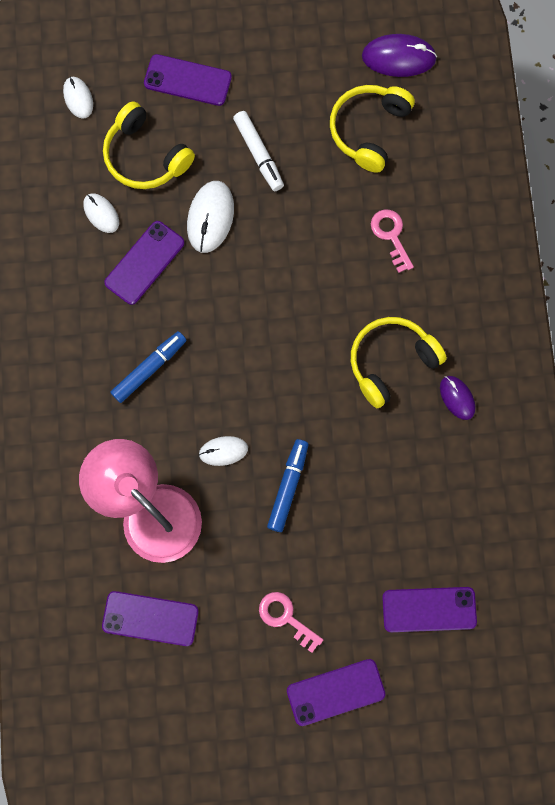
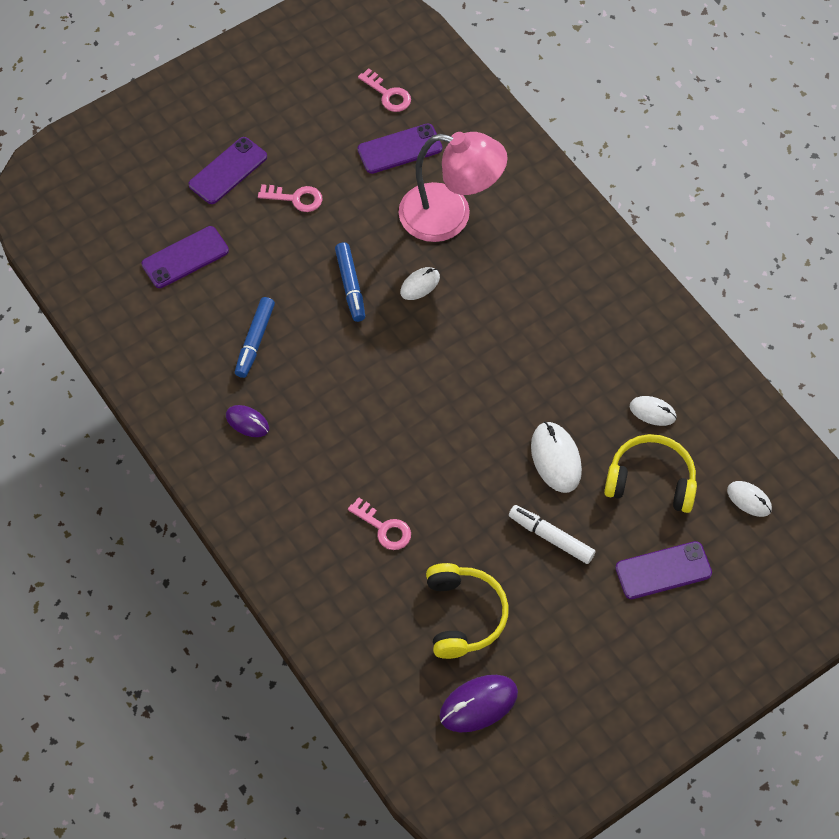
camera: 150 degrees right, 15 degrees down
purple phone [104,221,184,305] -> none
blue marker [110,331,186,403] -> blue marker moved to [235,297,275,378]
yellow headphones [351,317,447,408] -> none
none -> pink key [358,68,411,112]

